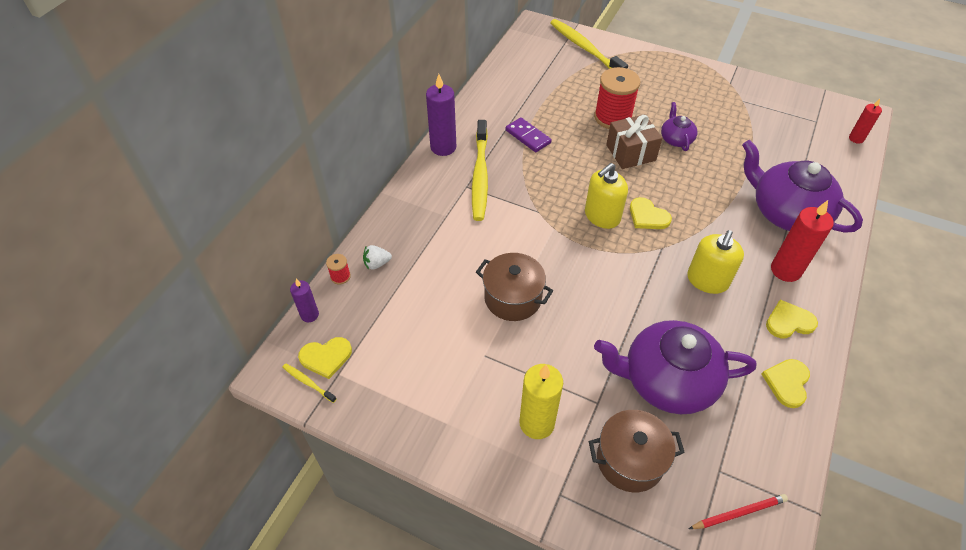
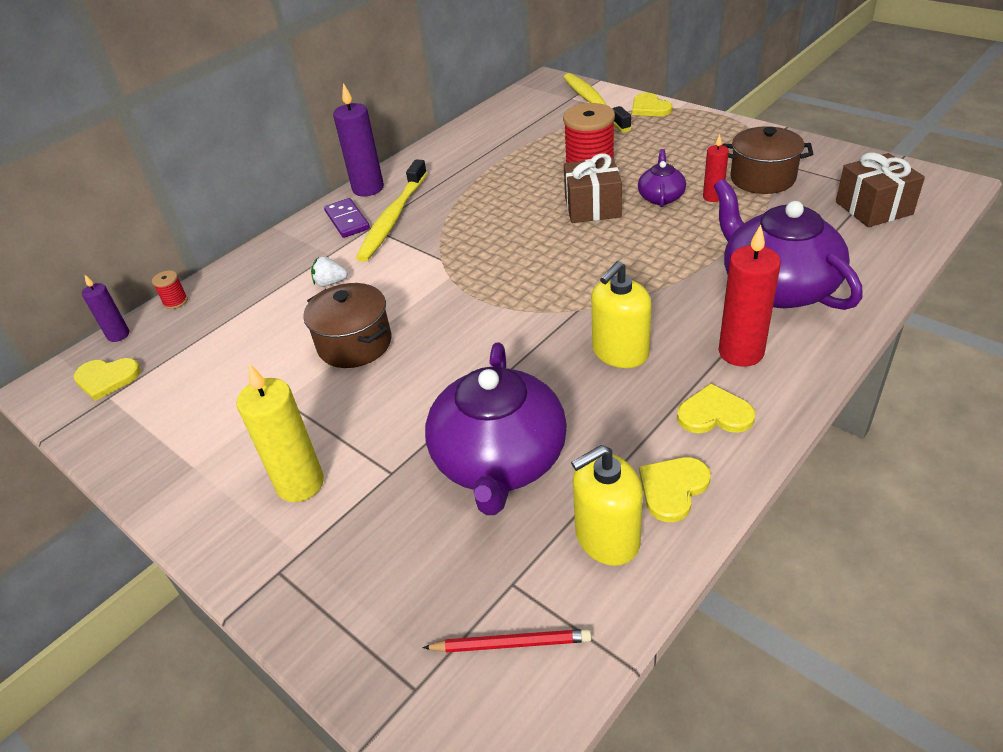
camera: 20 degrees right, 10 degrees down
yellow toothbrush [282,363,336,403] -> none
white strawberry [363,245,392,270] -> white strawberry moved to [311,256,348,287]
purple domino [505,117,552,152] -> purple domino moved to [324,198,370,238]
yellow soap dispenser [585,163,628,229] -> yellow soap dispenser moved to [571,445,643,566]
brown pot [589,410,685,492] -> brown pot moved to [723,126,813,194]
purple teapot [594,320,756,414] -> purple teapot turned 105 degrees counterclockwise [425,343,567,515]
yellow heart [630,197,672,229] -> yellow heart moved to [632,93,673,116]
red candle [849,99,882,144] -> red candle moved to [703,134,729,202]
none -> brown gift [836,152,925,227]

